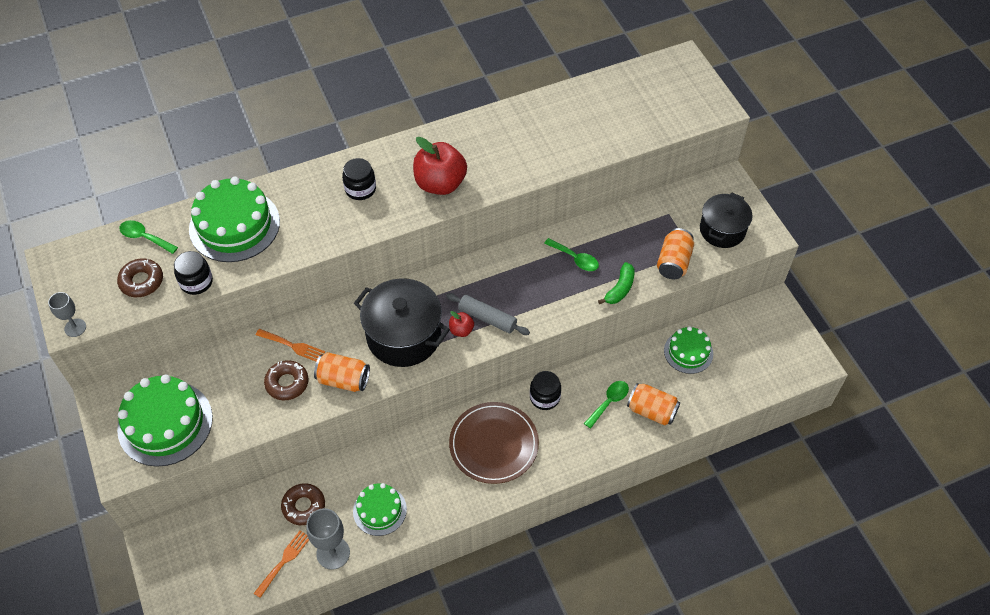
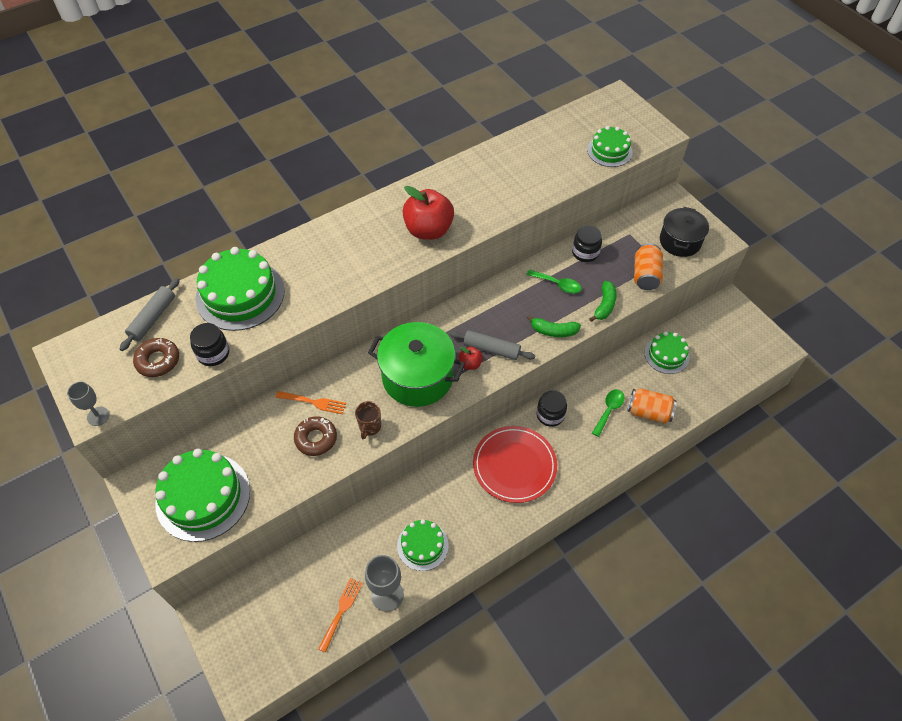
camera: 10 degrees left, 0 degrees up
green spoon [119,220,178,254] -> grey rolling pin [120,278,180,351]
brown donut [281,483,325,525] -> none
orange can [314,352,370,392] -> brown mug [355,401,381,439]
black jar [342,158,376,200] -> black jar moved to [572,226,602,262]
black pot [354,278,450,367] -> green pot [368,322,465,407]
brown plate [449,402,539,484] -> red plate [473,426,557,503]
none -> green banana [527,315,581,337]
none -> green cake [587,126,633,167]

